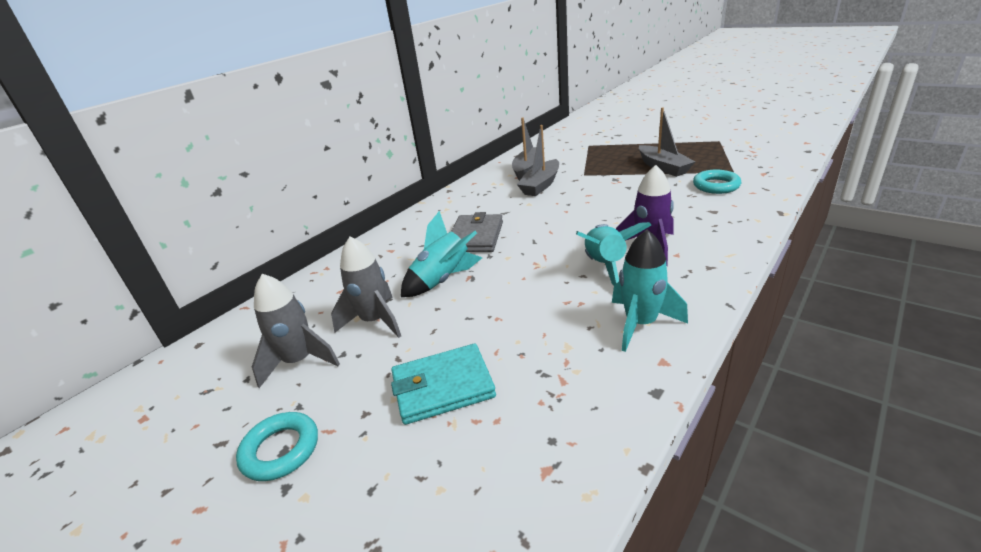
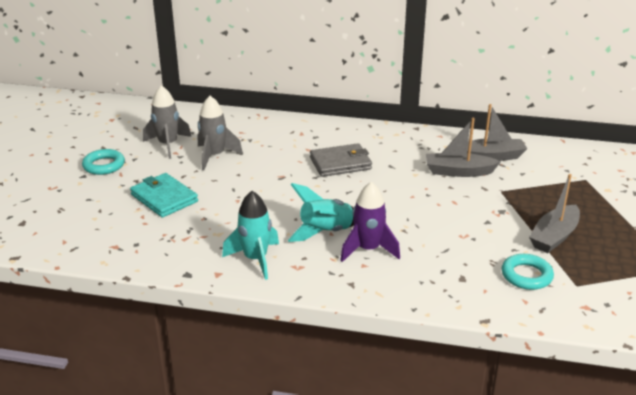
camera: 60 degrees right, 0 degrees up
turquoise rocket [401,211,482,297] -> none

